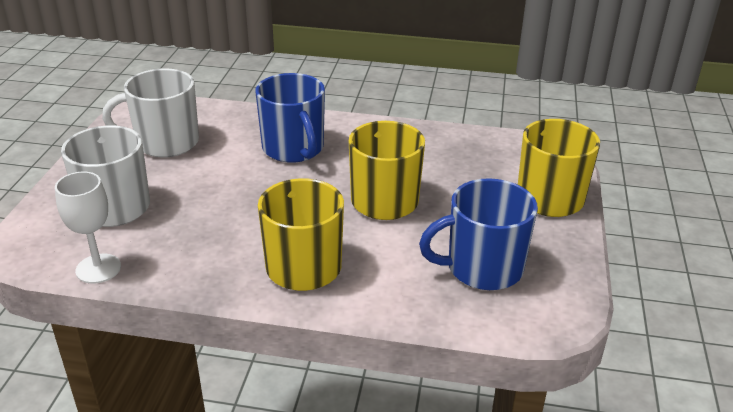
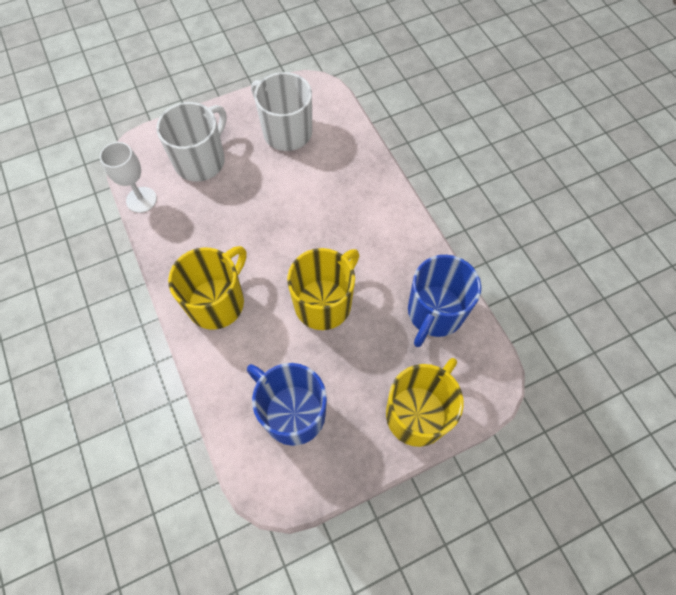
camera: 55 degrees right, 30 degrees up
blue mug [255,73,325,163] -> blue mug moved to [408,255,481,347]

